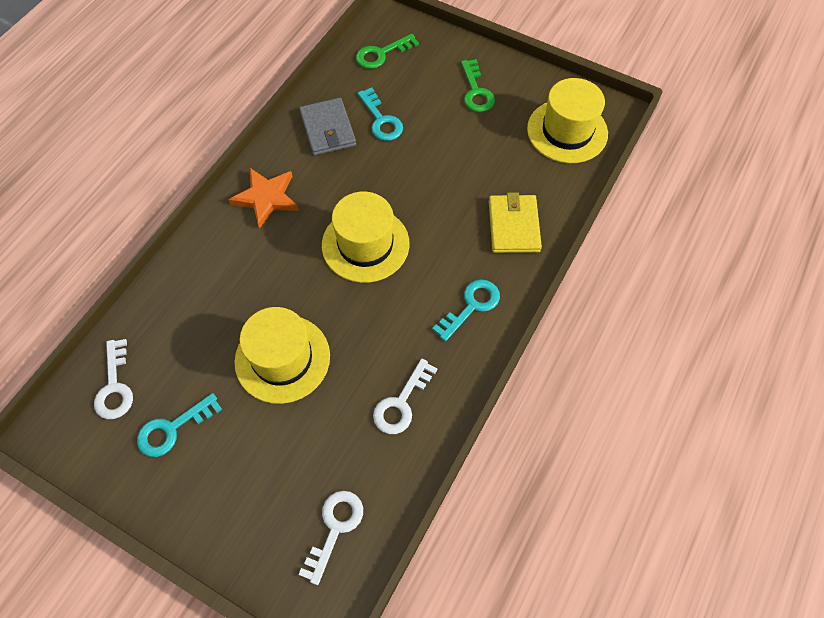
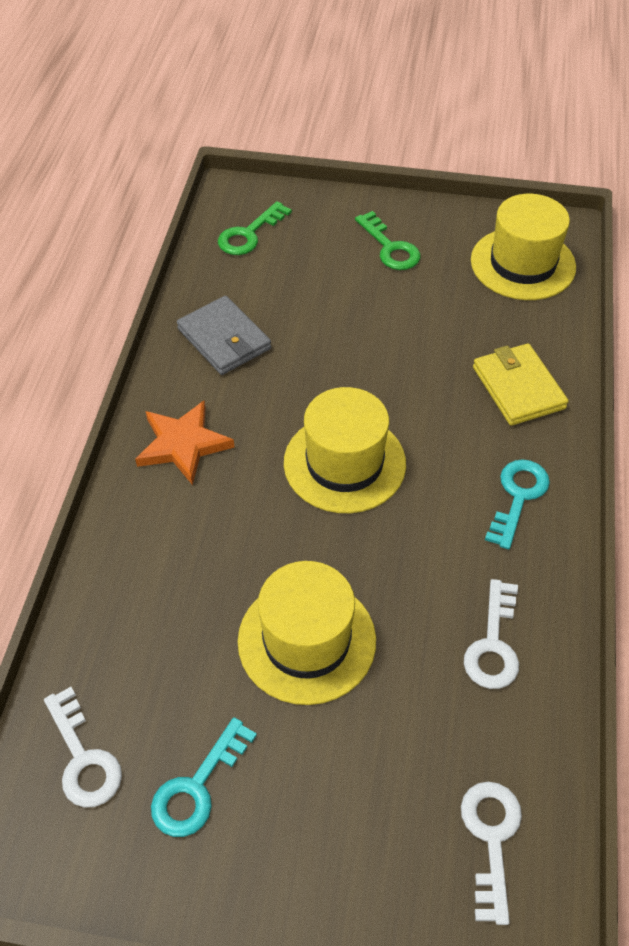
camera: 20 degrees left, 10 degrees down
turquoise key [358,87,403,141] -> none

